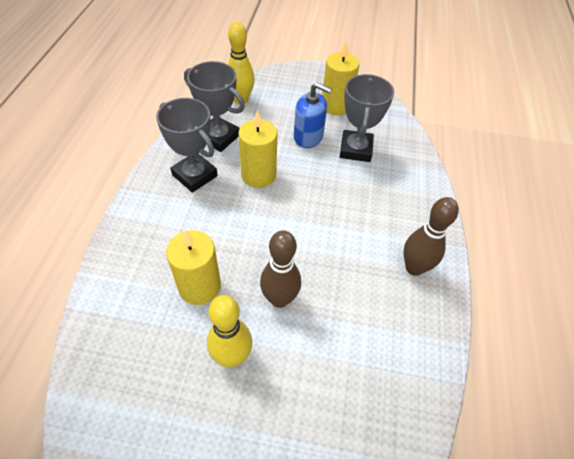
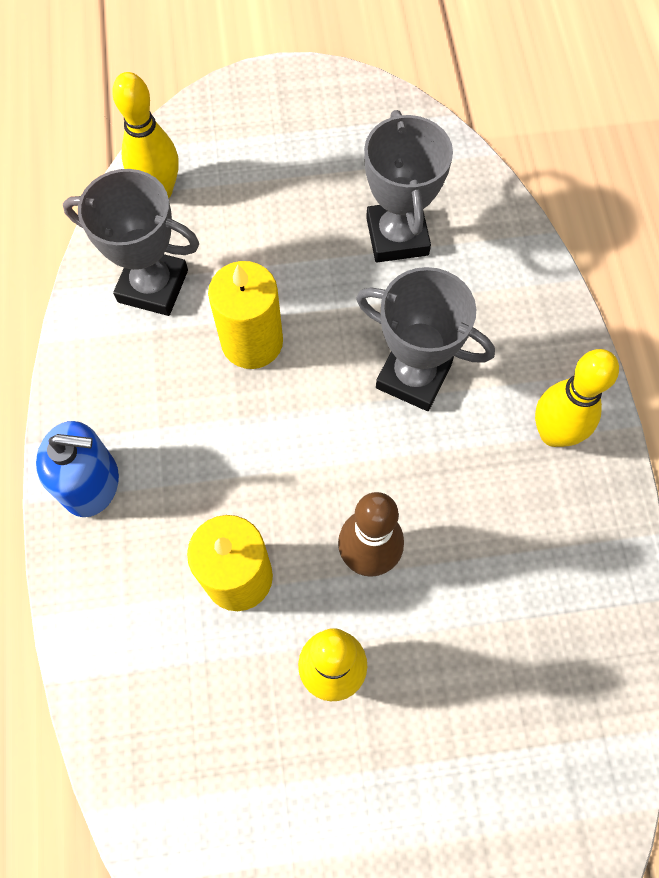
camera: 15 degrees left, 15 degrees up
grey trophy [156,98,218,193] -> grey trophy moved to [356,267,495,411]
blue soap dispenser [294,82,332,148] -> blue soap dispenser moved to [36,421,119,517]
yellow candle [322,40,359,115] -> none
brown bowling pin [403,197,459,276] -> yellow bowling pin [535,349,619,447]

